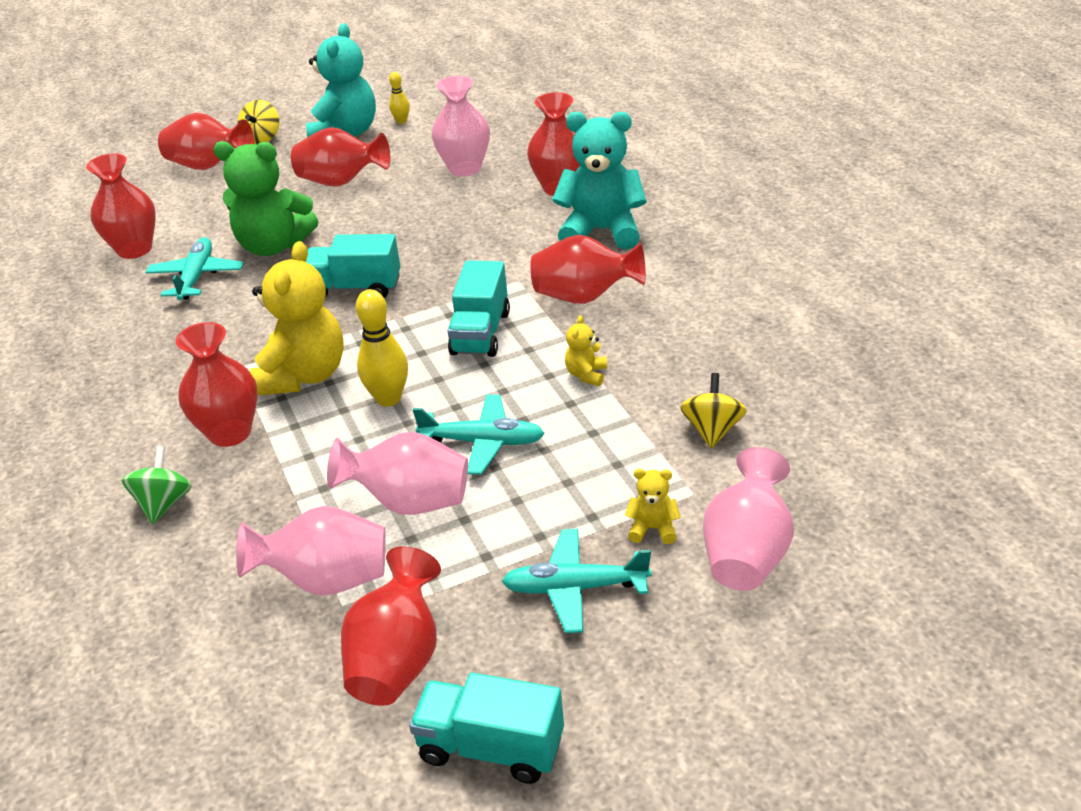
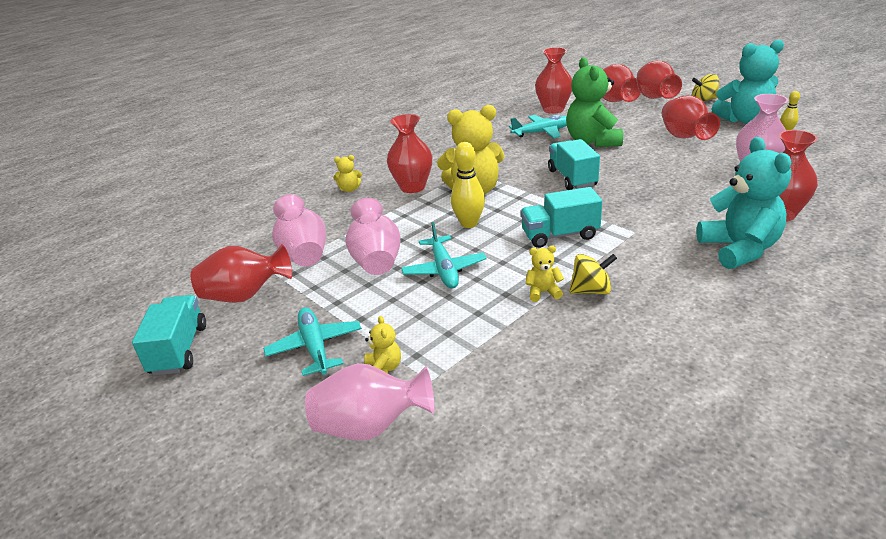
camera: 70 degrees right, 5 degrees down
green spinning top [122,446,192,524] -> yellow teddy bear [333,155,362,192]
red vase [530,235,646,304] -> red vase moved to [602,64,642,102]
yellow spinning top [680,373,747,448] -> yellow spinning top moved to [569,254,617,294]

